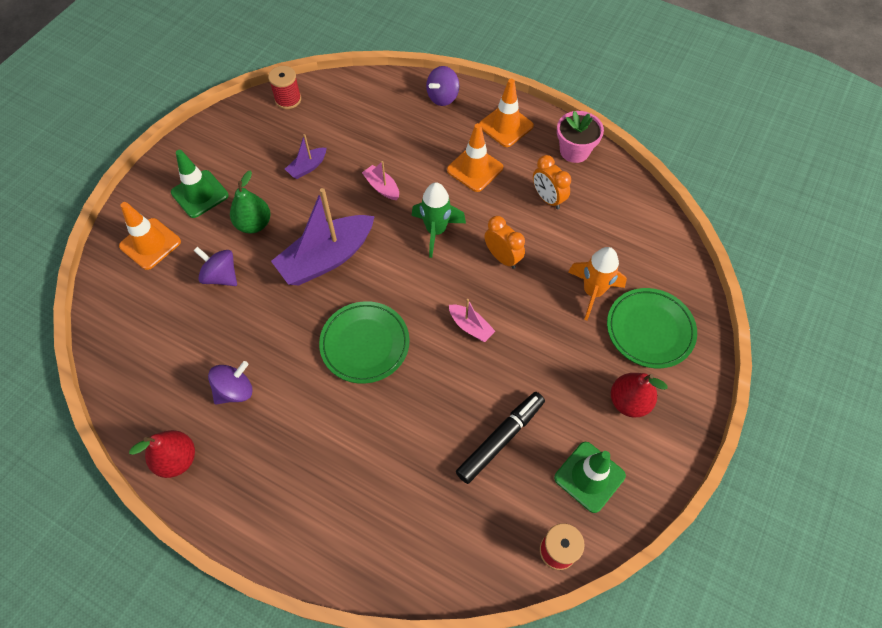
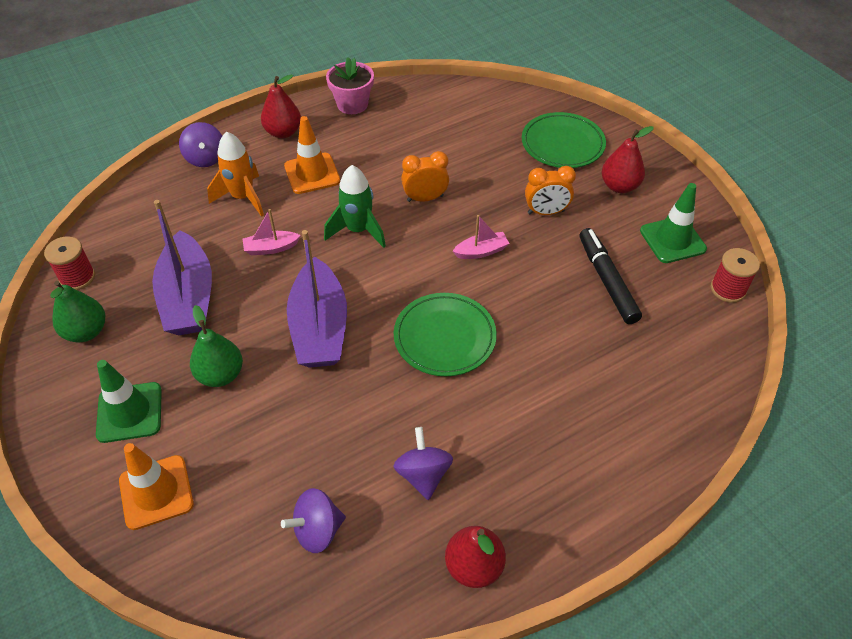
camera: 60 degrees left, 10 degrees down
purple spinning top [194,247,237,286] -> purple spinning top moved to [281,488,346,553]
purple boat [285,134,327,179] -> purple boat [152,200,212,335], size x2.15
orange traffic cone [479,79,534,147] -> red pear [261,74,301,138]
orange clock [533,155,571,209] -> orange clock moved to [525,166,576,215]
orange rocket [568,247,627,320] -> orange rocket moved to [207,132,264,217]
none -> green pear [50,281,105,342]

